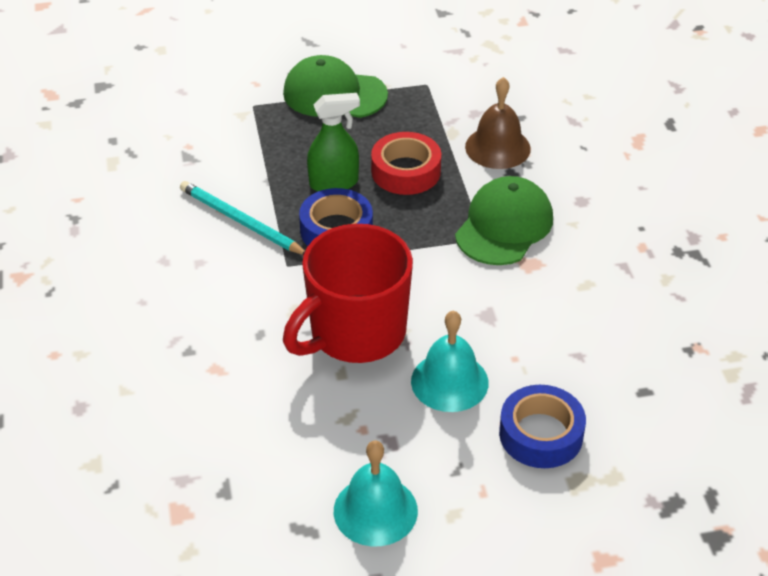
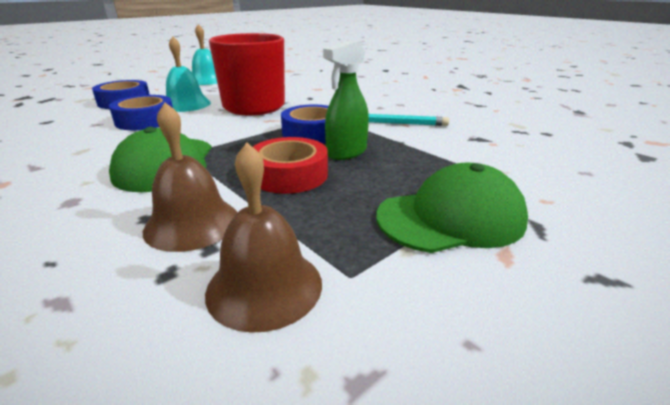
camera: 150 degrees right, 15 degrees down
none -> blue tape [109,95,173,130]
none -> brown bell [205,142,322,333]

